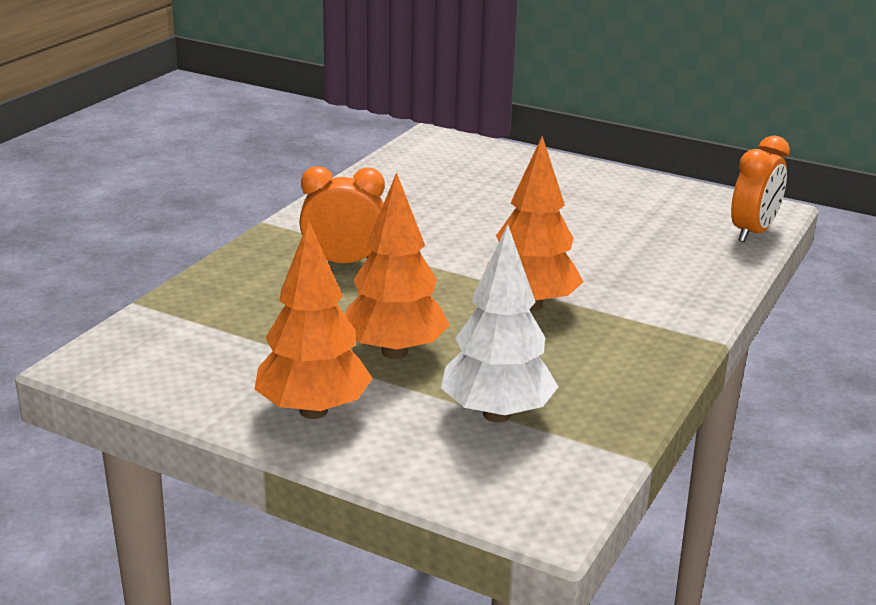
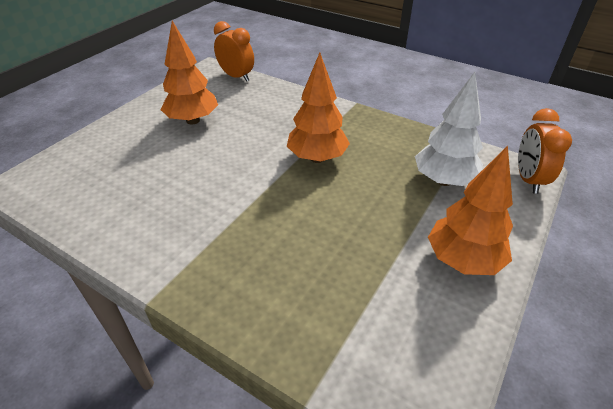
camera: 85 degrees left, 15 degrees up
orange clock [299,166,385,263] -> orange clock moved to [518,108,572,194]
orange tree [345,172,450,359] -> orange tree moved to [161,21,218,125]

